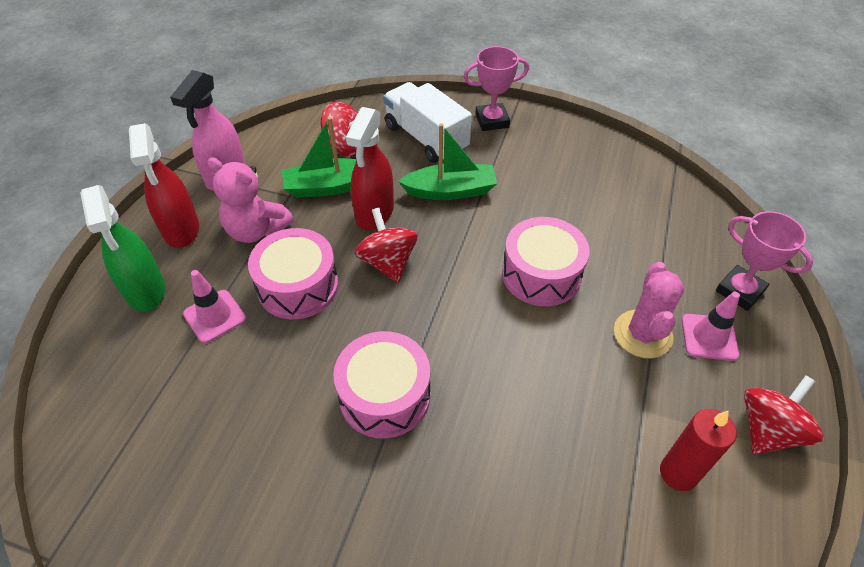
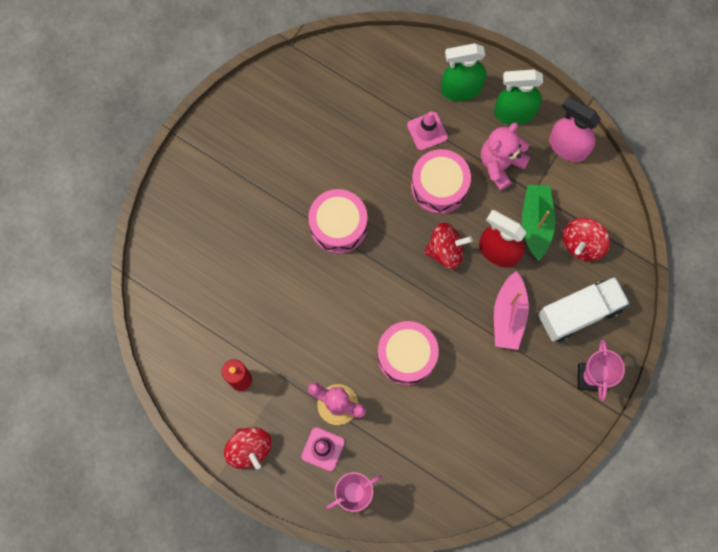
camera: 105 degrees right, 25 degrees up
red spray bottle [129,123,199,248] -> green spray bottle [494,69,543,125]
green boat [398,123,497,200] -> pink boat [494,271,529,350]

